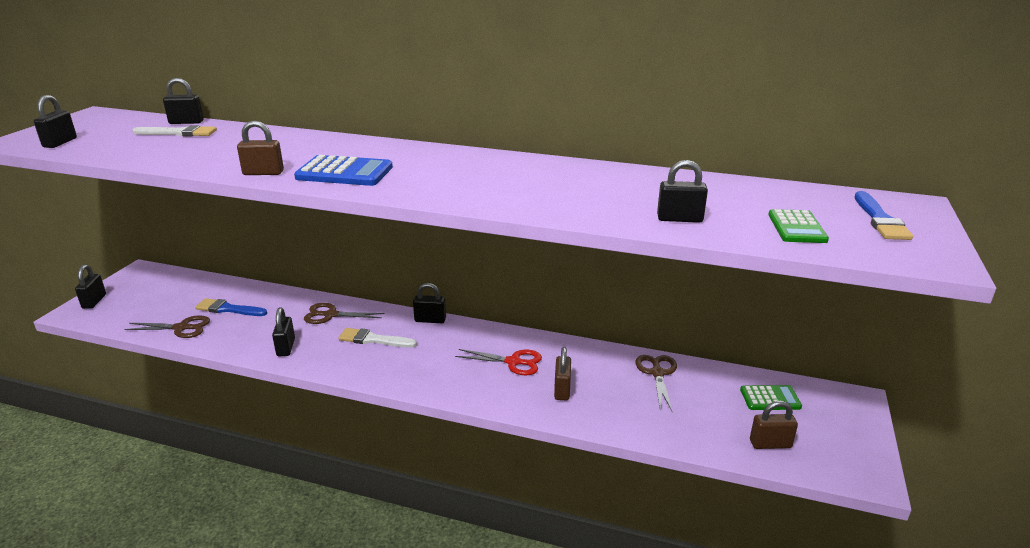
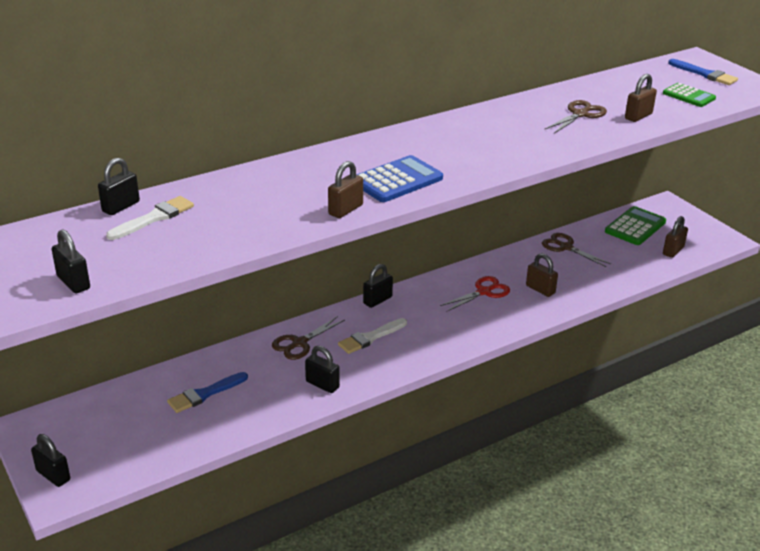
camera: 50 degrees left, 5 degrees up
brown scissors [124,315,210,338] -> brown scissors moved to [545,100,607,134]
black padlock [657,160,708,223] -> brown padlock [625,74,657,122]
green calculator [740,385,802,410] -> green calculator [605,206,666,245], size x1.52

